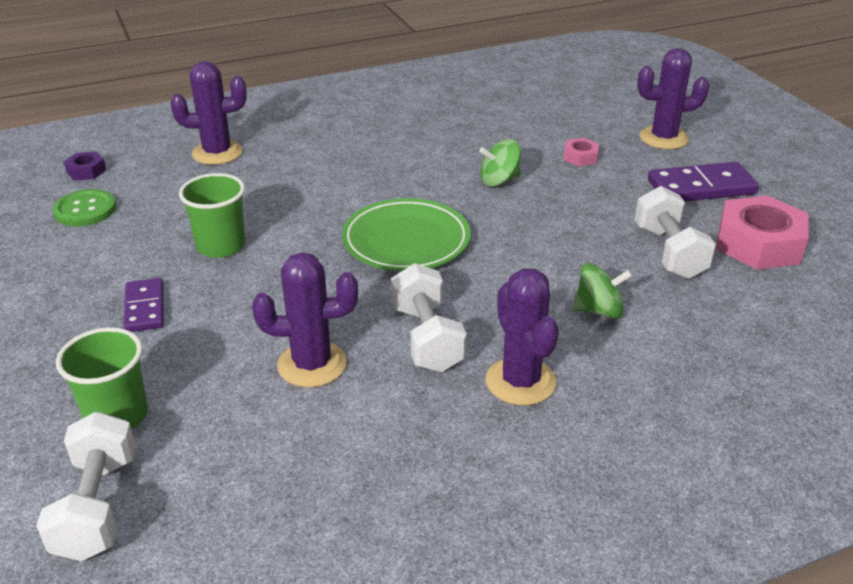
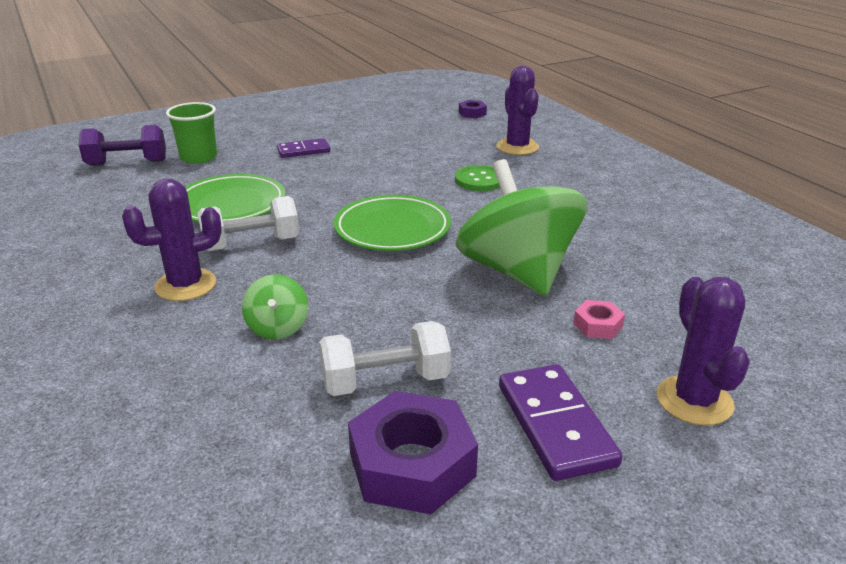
camera: 85 degrees right, 5 degrees down
white dumbbell [36,412,136,561] -> purple dumbbell [79,125,166,166]
green button [53,189,116,226] -> green button moved to [455,165,500,191]
green cup [179,173,245,258] -> none
purple cactus [252,252,358,388] -> green plate [185,174,286,222]
green spinning top [479,139,521,186] -> green spinning top [456,159,587,296], size x2.30
pink nut [716,196,809,270] -> purple nut [348,391,478,514]

